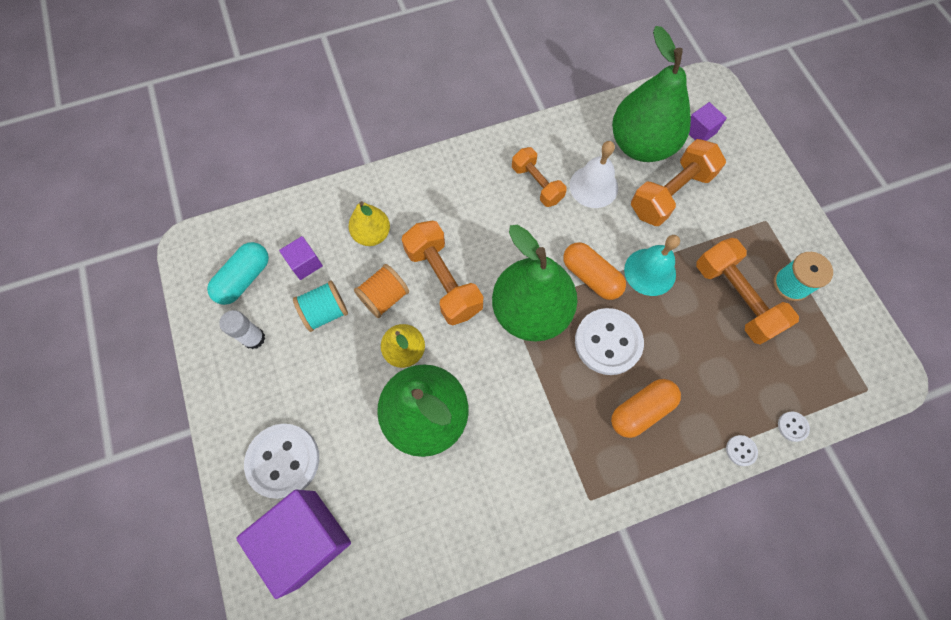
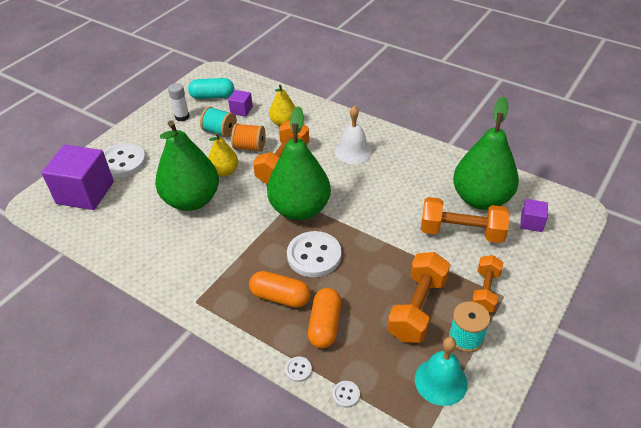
camera: 55 degrees right, 25 degrees down
orange dumbbell [512,147,567,207] -> orange dumbbell moved to [472,255,503,313]
orange capsule [563,242,626,300] -> orange capsule moved to [308,288,341,349]
white bell [569,141,618,208] -> white bell moved to [335,106,372,164]
turquoise bell [624,235,680,296] -> turquoise bell moved to [415,337,468,406]

